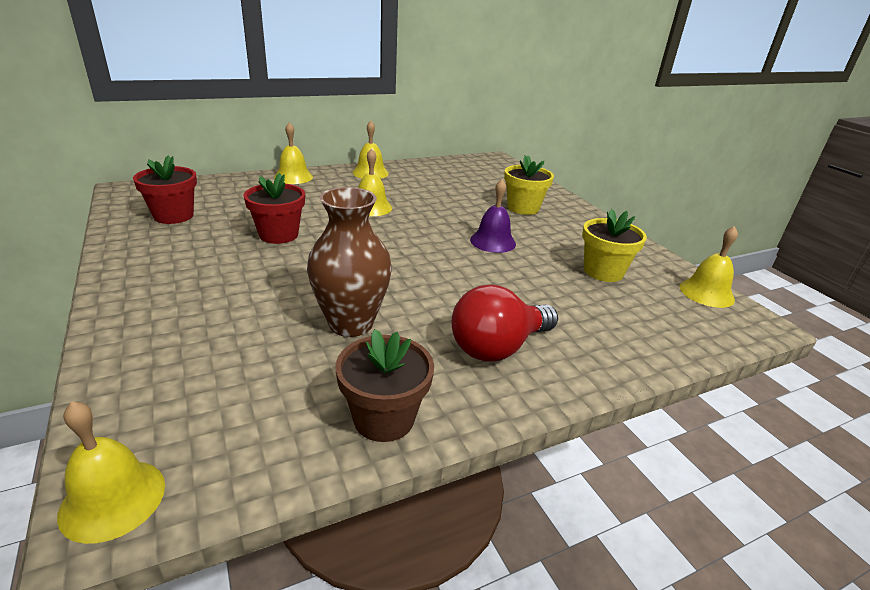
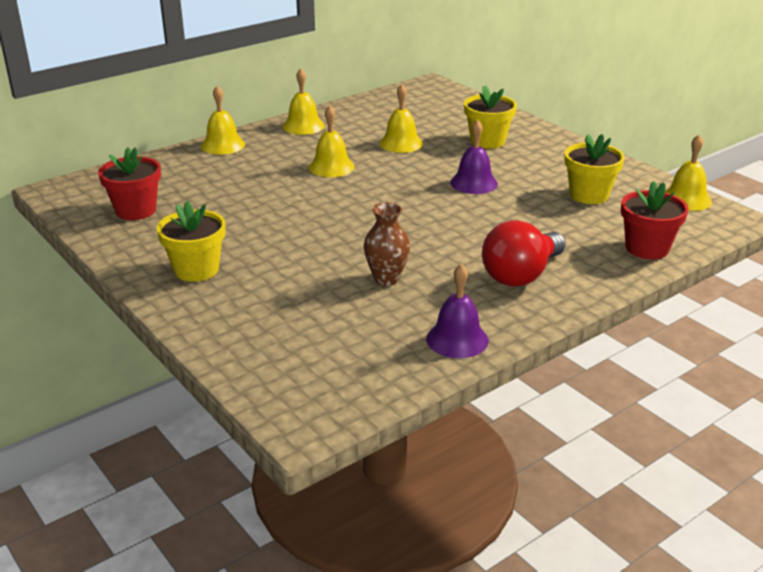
camera: 10 degrees left, 0 degrees up
yellow bell [57,401,165,544] -> yellow bell moved to [379,84,423,153]
red flower pot [244,173,305,244] -> red flower pot moved to [621,181,689,259]
brown vase [307,187,392,337] -> brown vase [363,202,410,286], size x0.64
brown flower pot [336,329,434,442] -> purple bell [426,264,489,358]
none -> yellow flower pot [157,201,226,282]

